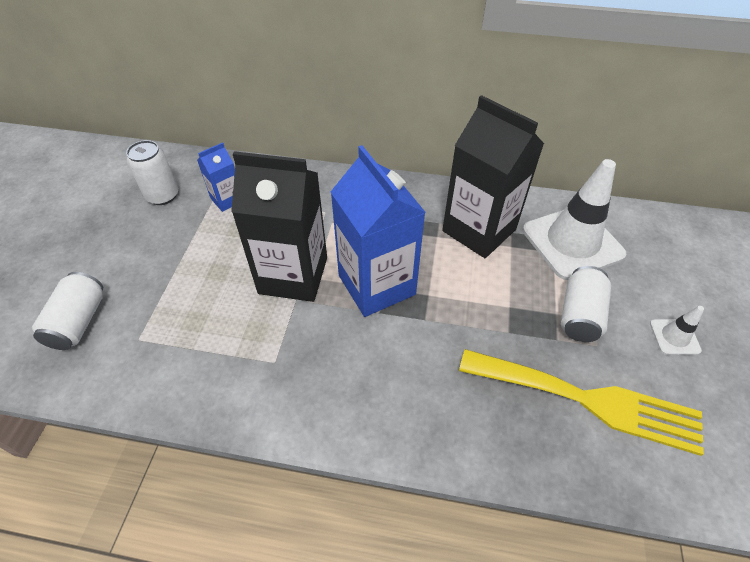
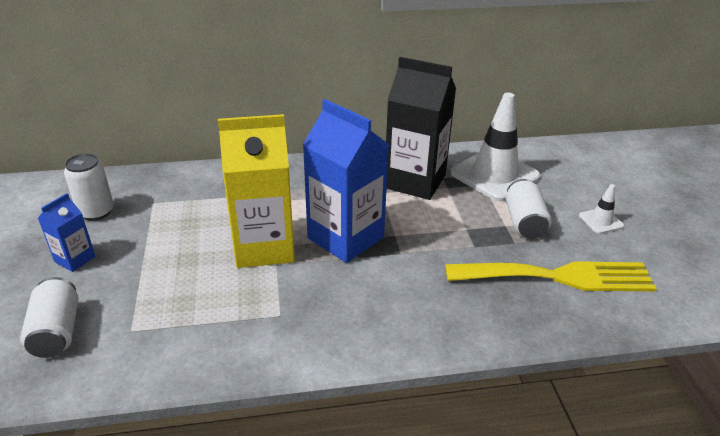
camera: 20 degrees left, 15 degrees down
blue carton [197,142,235,212] -> blue carton moved to [38,193,96,272]
black carton [231,151,327,302] -> yellow carton [218,114,295,268]

